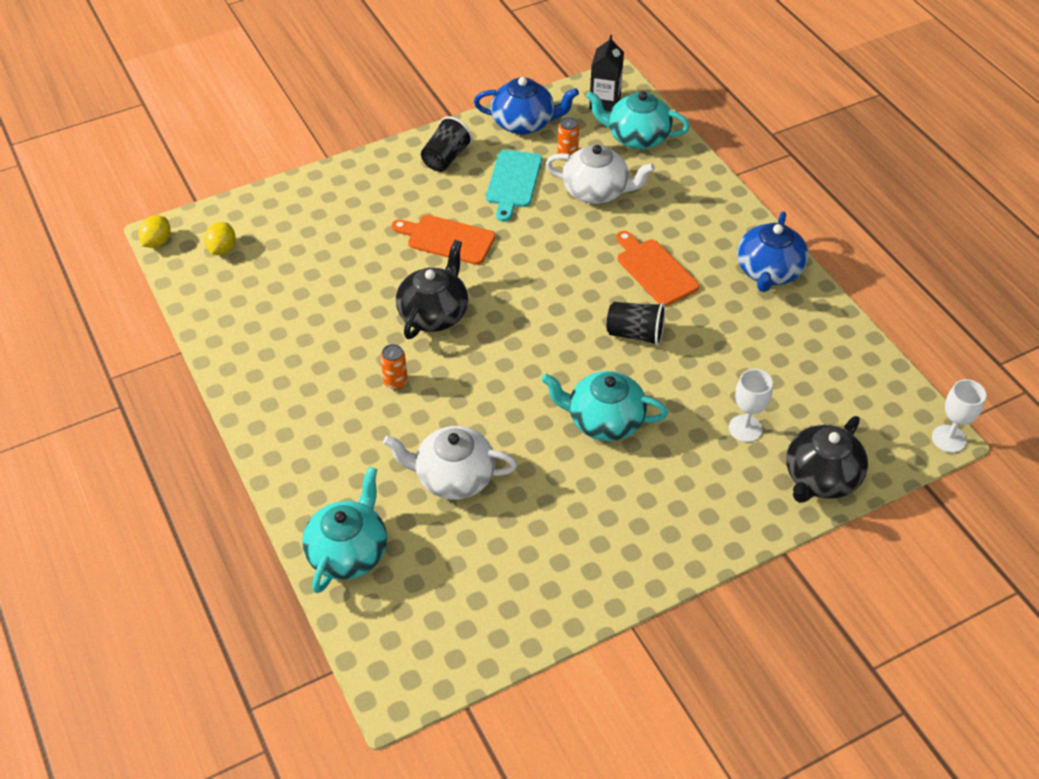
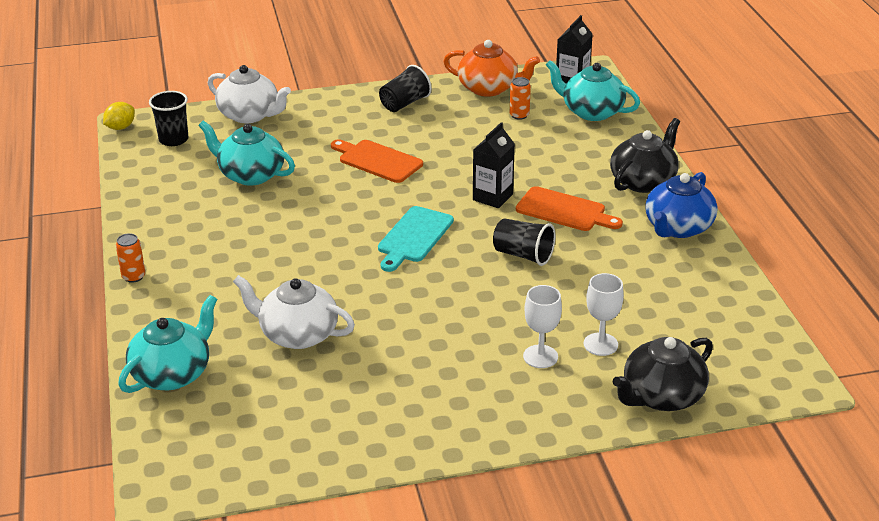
camera: 15 degrees right, 15 degrees down
yellow lemon [204,222,235,255] -> black cup [149,91,188,146]
orange can [380,344,408,390] -> orange can moved to [116,233,145,283]
black teapot [396,240,468,339] -> black teapot moved to [610,118,680,193]
blue teapot [474,77,579,134] -> orange teapot [443,40,540,97]
turquoise cutting board [486,150,542,222] -> turquoise cutting board moved to [378,206,454,272]
turquoise teapot [541,371,668,441] -> turquoise teapot moved to [199,121,295,186]
white teapot [546,144,655,204] -> white teapot moved to [208,65,291,123]
orange cutting board [616,231,699,306] -> orange cutting board turned 135 degrees clockwise [516,186,623,231]
white goblet [932,379,986,453] -> white goblet moved to [523,285,562,368]
none -> black carton [473,122,515,208]

